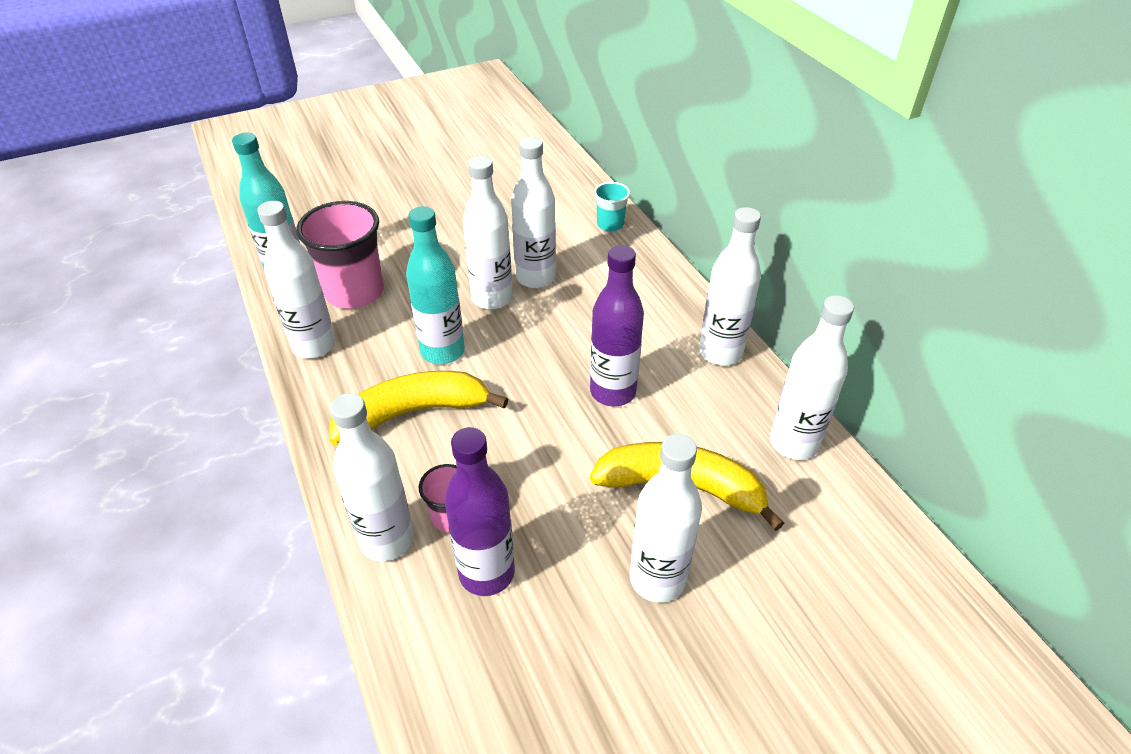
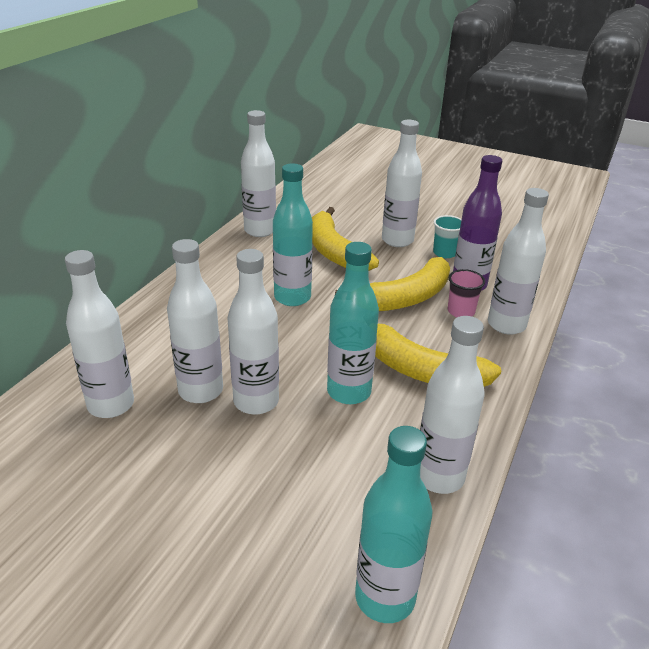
camera: 130 degrees left, 10 degrees down
pink cup [296,201,384,309] -> none
purple bottle [590,245,644,406] -> turquoise bottle [273,163,313,306]
turquoise cup [594,182,630,231] -> turquoise cup moved to [433,215,462,258]
white bottle [699,207,761,365] -> white bottle moved to [65,250,134,418]
none -> yellow banana [335,257,450,311]

